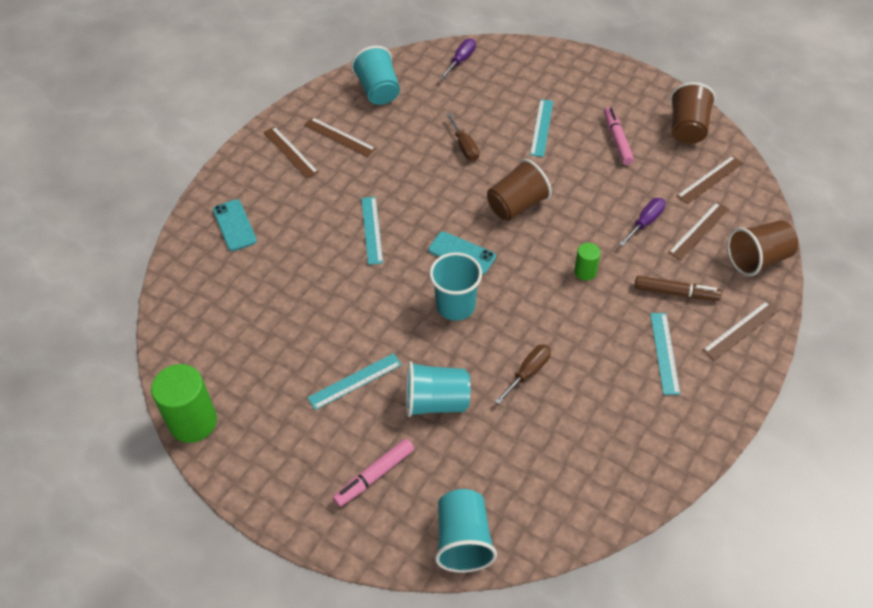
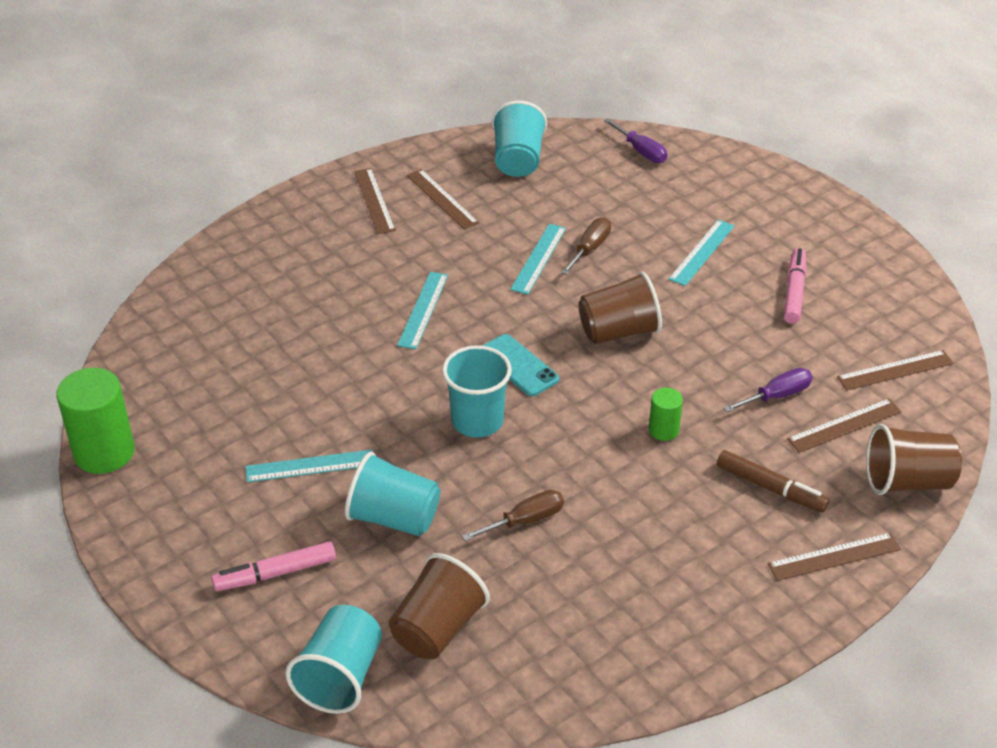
camera: 20 degrees right, 10 degrees down
turquoise phone [213,199,257,251] -> none
purple screwdriver [440,38,476,79] -> purple screwdriver turned 90 degrees clockwise [604,118,667,163]
brown screwdriver [446,113,479,161] -> brown screwdriver turned 150 degrees counterclockwise [561,218,611,275]
turquoise ruler [650,313,680,395] -> turquoise ruler moved to [510,224,566,295]
brown cup [670,82,716,144] -> brown cup moved to [389,553,490,659]

